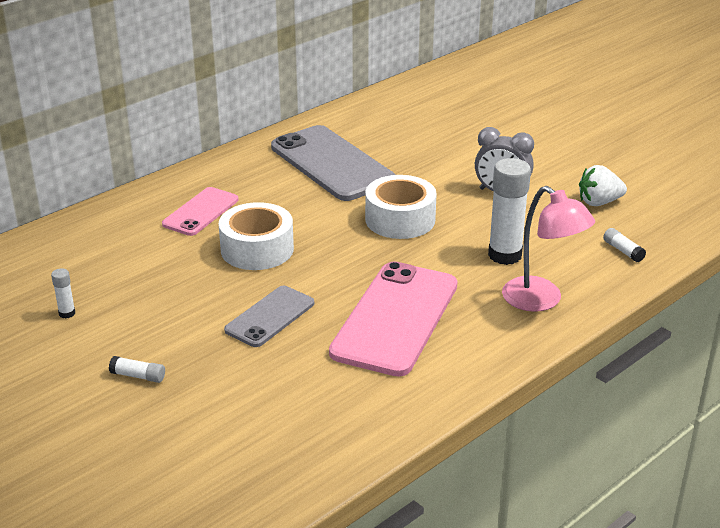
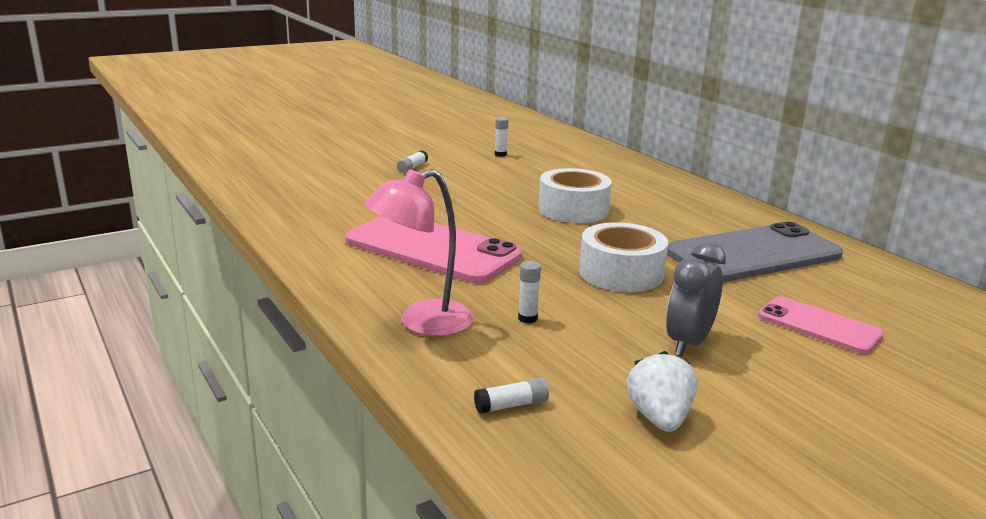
camera: 100 degrees right, 10 degrees down
pink phone [162,187,238,236] -> pink phone moved to [758,296,884,354]
grey phone [224,286,314,347] -> none
white glue stick [488,158,531,265] -> white glue stick [518,261,541,323], size x0.45

